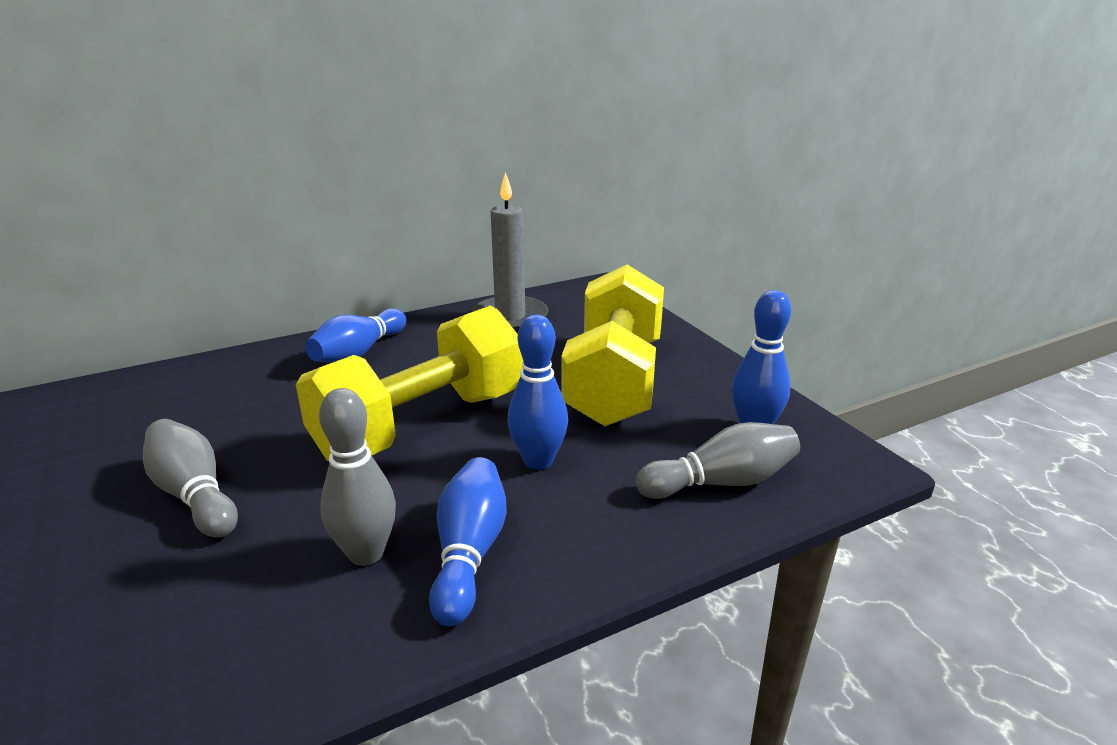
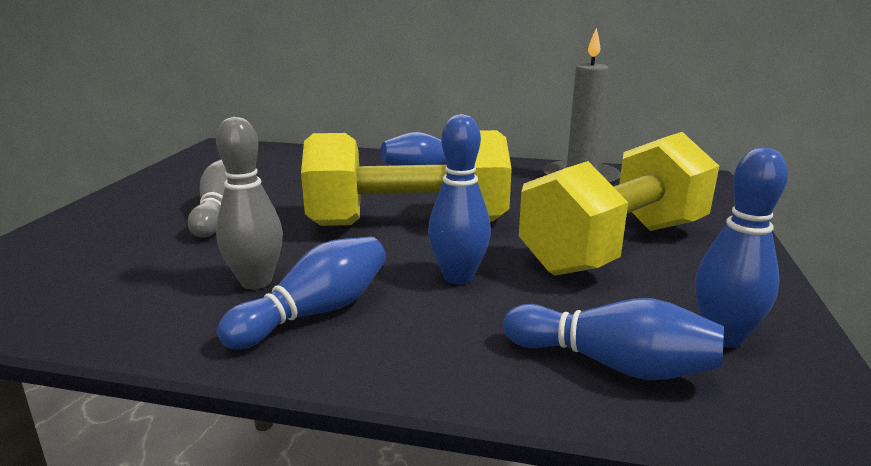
camera: 40 degrees right, 5 degrees down
grey bowling pin [636,422,800,499] -> blue bowling pin [503,298,724,380]

